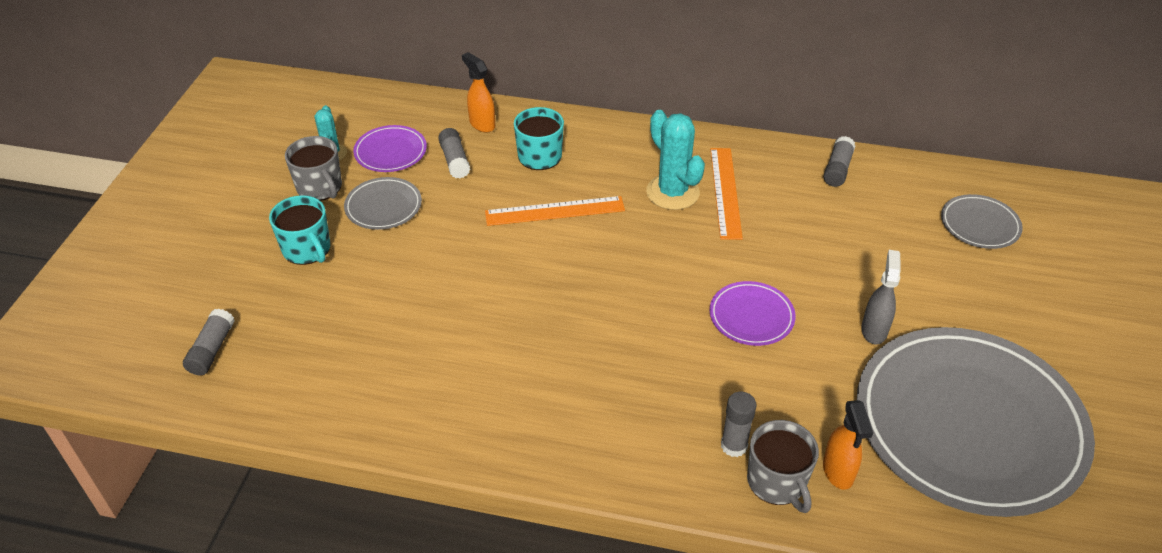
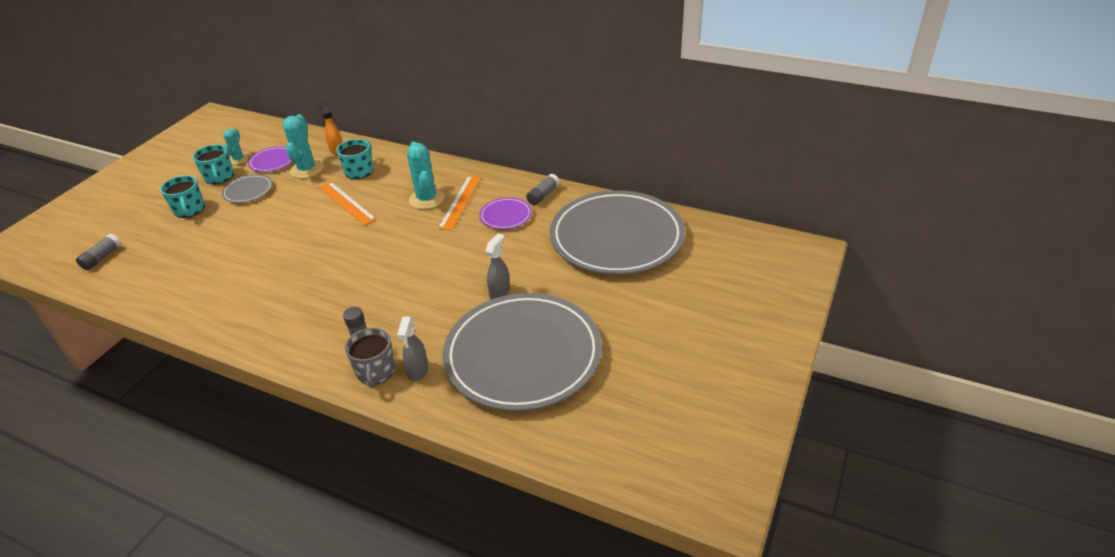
camera: 15 degrees right, 5 degrees down
grey mug [285,136,342,201] -> turquoise mug [193,144,234,185]
grey glue stick [438,128,471,179] -> turquoise cactus [283,114,324,179]
orange ruler [485,196,625,226] -> orange ruler turned 45 degrees clockwise [319,182,376,225]
purple plate [710,281,796,346] -> purple plate moved to [479,197,532,229]
orange spray bottle [823,400,873,490] -> grey spray bottle [397,316,428,381]
grey plate [941,194,1023,249] -> grey plate [550,190,685,275], size x2.43

